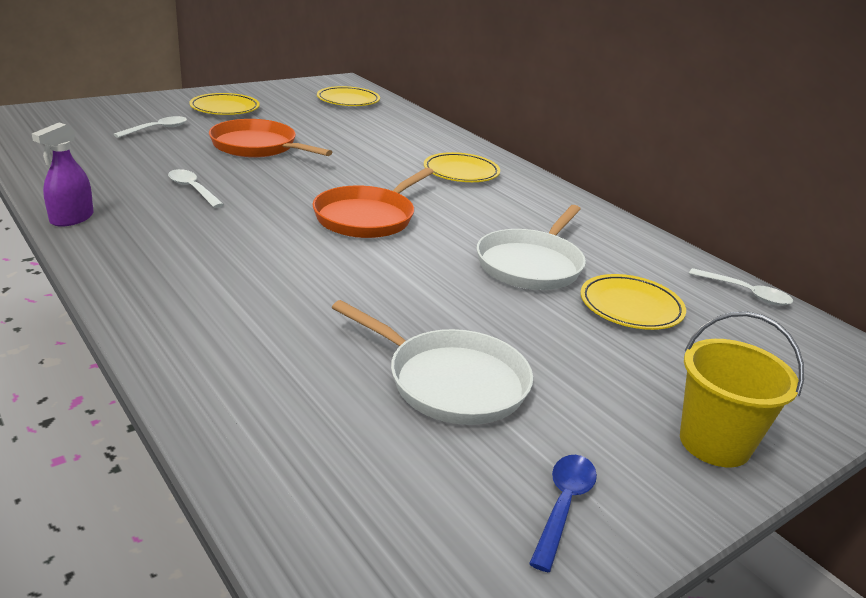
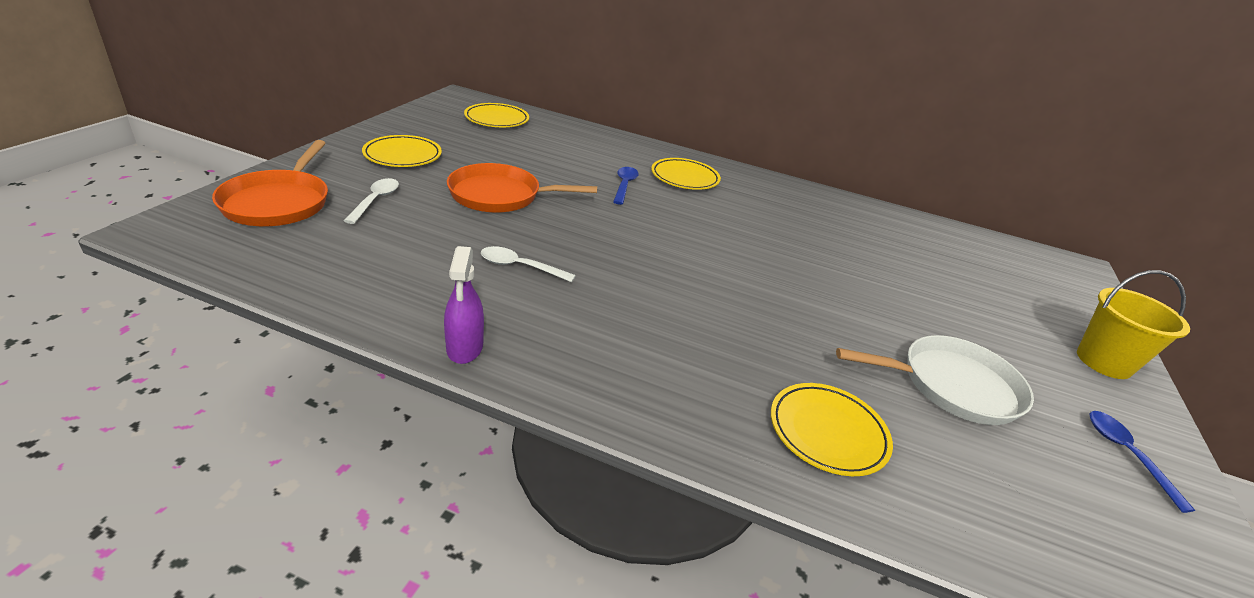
camera: 35 degrees left, 5 degrees up
orange pan [313,168,434,238] -> orange pan moved to [212,140,328,226]
white pan [477,205,586,290] -> none
yellow plate [580,274,686,330] -> yellow plate moved to [771,383,893,476]
white spoon [689,268,793,305] -> none
none -> blue spoon [613,167,639,205]

